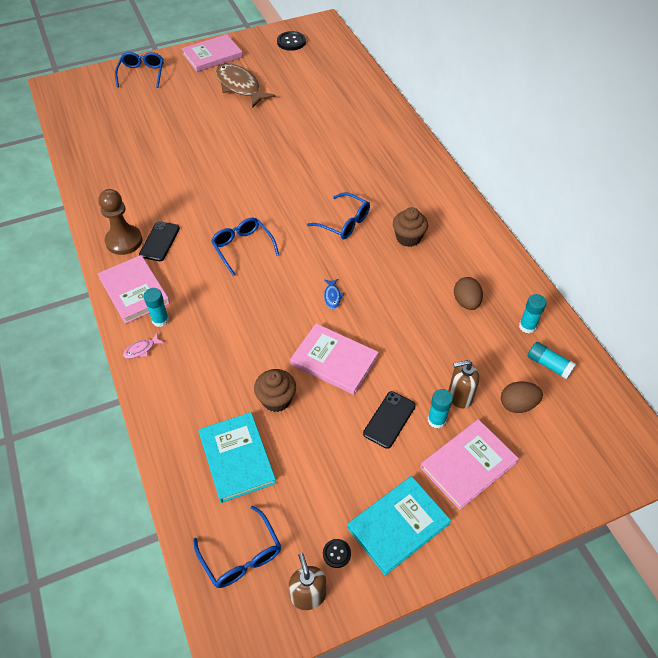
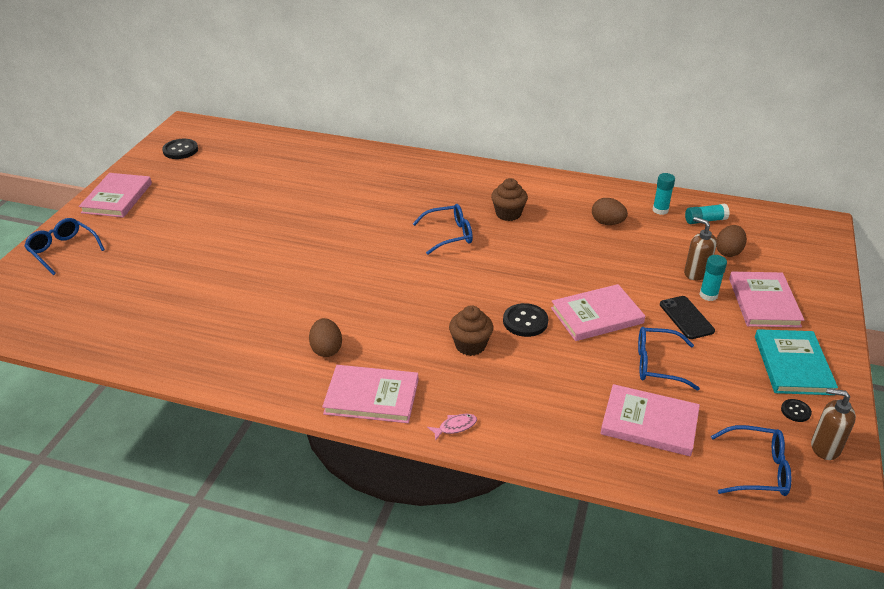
camera: 50 degrees left, 15 degrees down
brown pawn [98,189,143,255] -> none
pink fish [123,333,164,359] -> pink fish turned 120 degrees counterclockwise [427,414,477,441]
black phone [139,221,180,261] -> brown egg [309,318,342,357]
turquoise glue stick [143,288,169,327] -> none
turquoise book [198,412,276,503] -> pink book [600,384,700,456]
blue glasses [211,218,279,276] -> blue glasses moved to [638,327,700,391]
brown fish [216,63,276,108] -> none
brown cupcake [254,369,296,412] -> brown cupcake moved to [449,305,493,356]
blue fish [324,279,344,309] -> none
brown soap dispenser [448,360,479,409] -> brown soap dispenser turned 105 degrees clockwise [684,217,717,280]
none -> black button [503,303,548,337]

